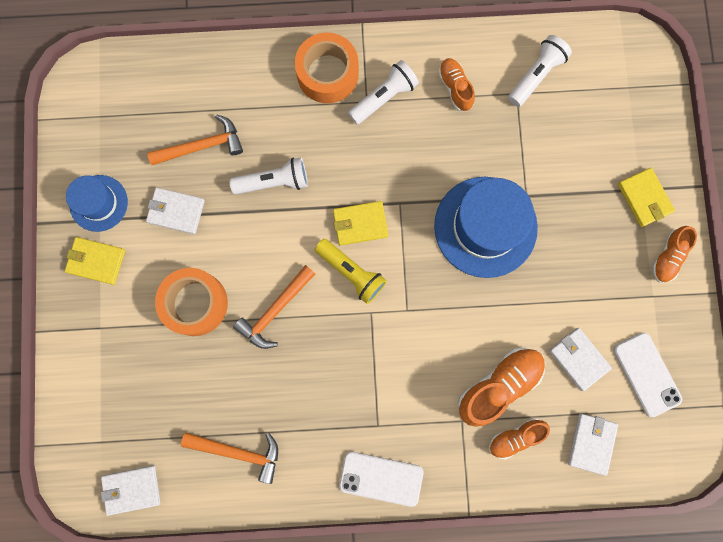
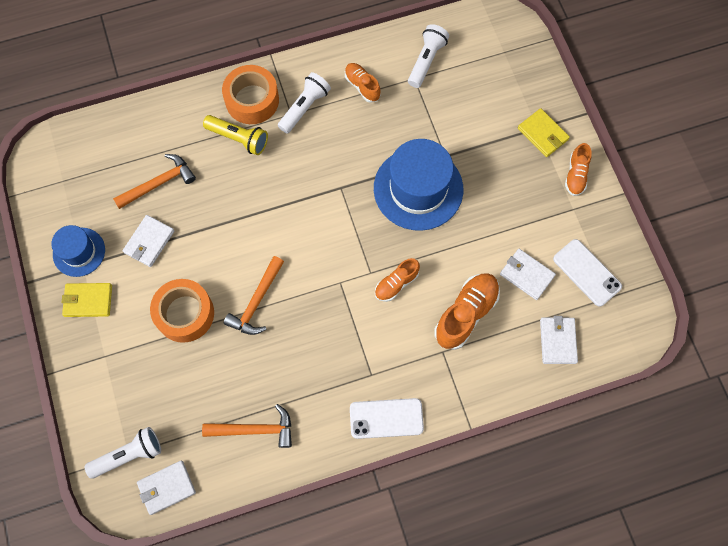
camera: 15 degrees left, 10 degrees down
white wallet [146,188,205,234] -> white wallet turned 60 degrees counterclockwise [122,215,174,267]
white flashlight [229,157,308,194] -> white flashlight moved to [85,427,161,479]
yellow flashlight [315,239,387,304] -> yellow flashlight moved to [203,115,268,155]
yellow wallet [333,201,388,246] -> none
orange shoe [489,418,550,459] -> orange shoe moved to [375,258,420,302]

